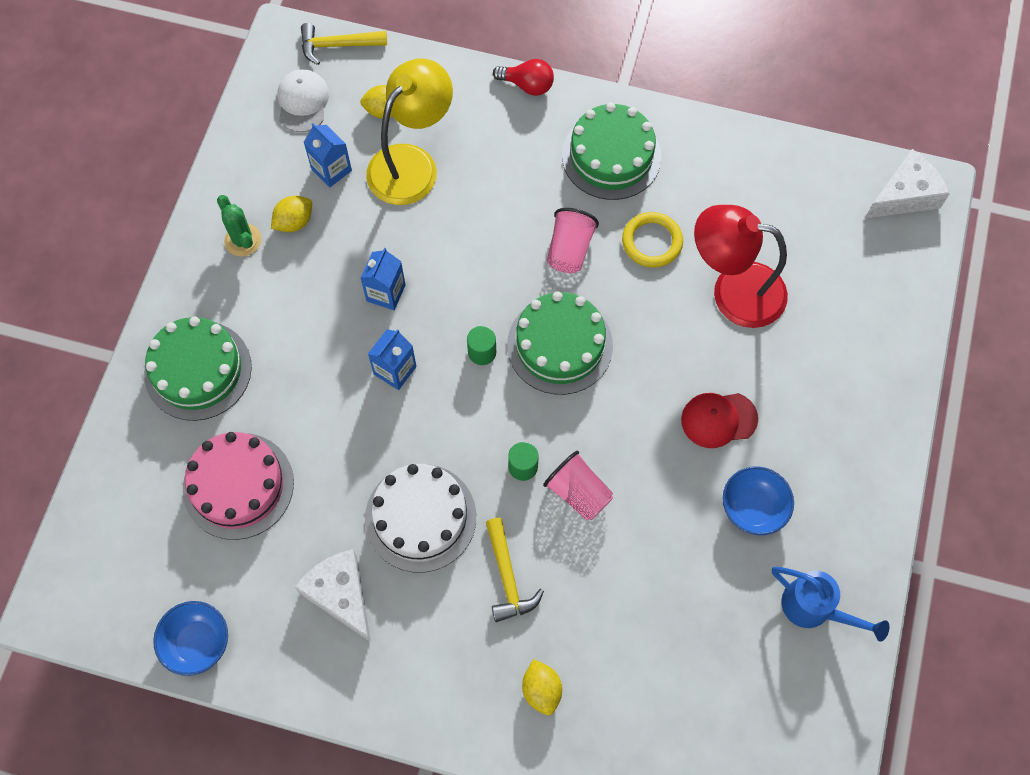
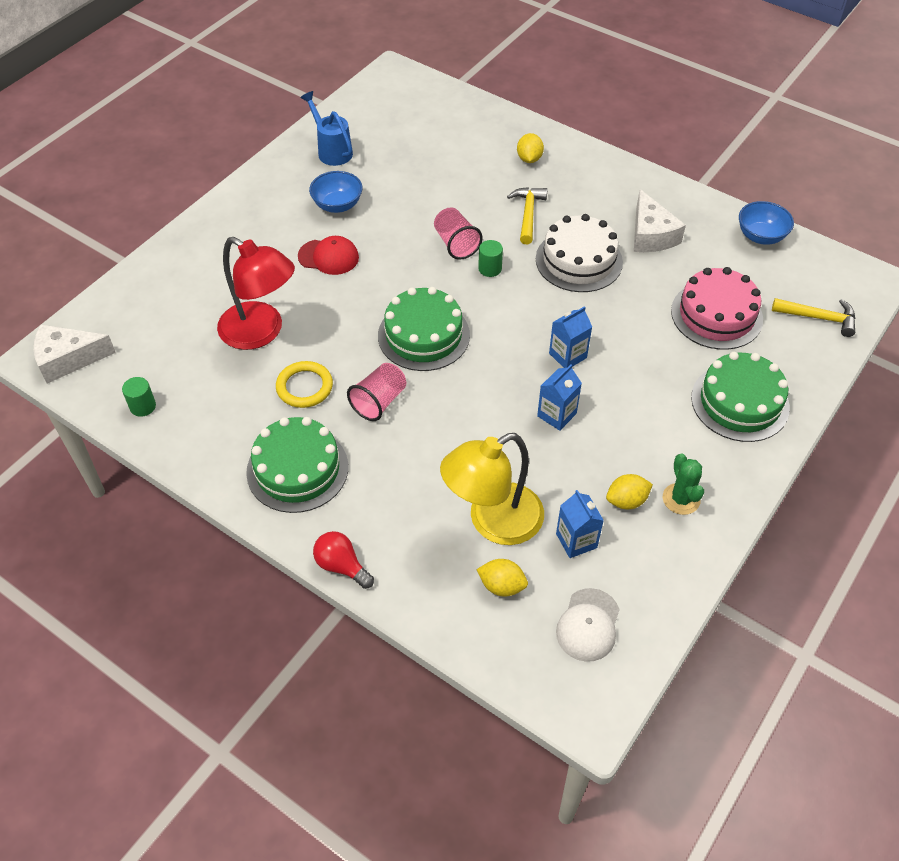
camera: 160 degrees left, 15 degrees down
yellow hammer [301,23,387,65] -> yellow hammer moved to [772,298,855,337]
green cylinder [467,326,496,365] -> green cylinder moved to [122,377,156,417]

